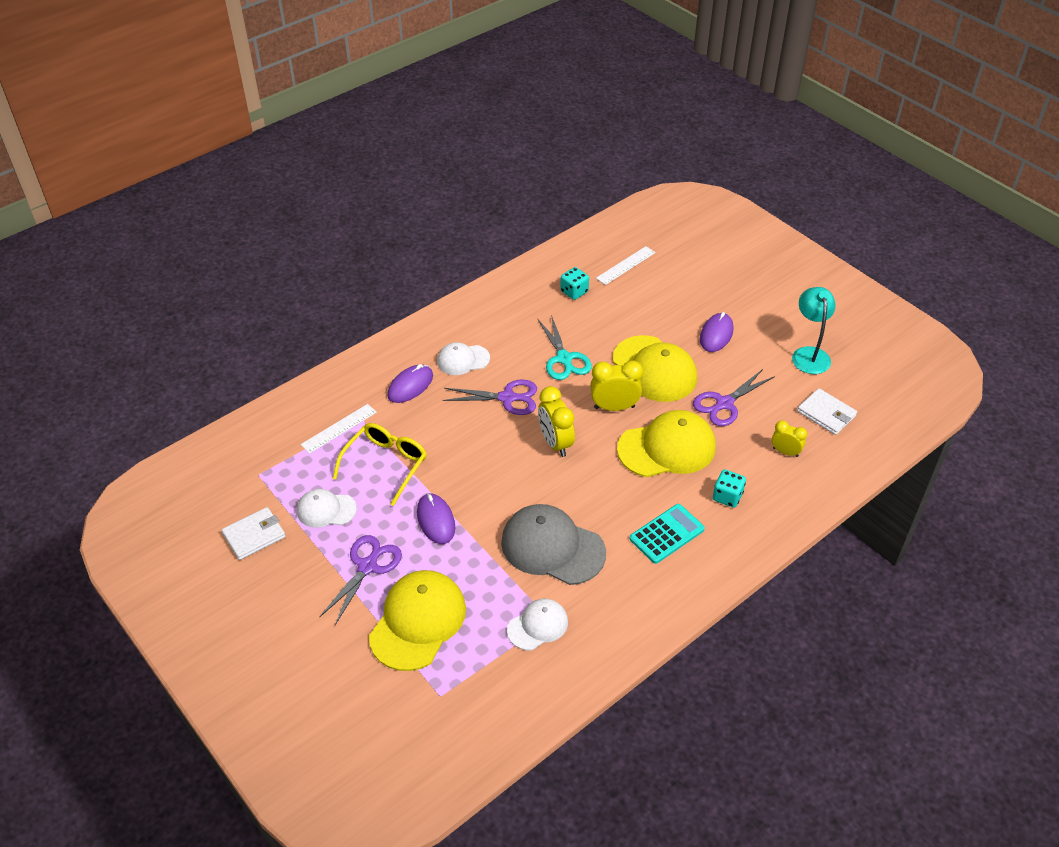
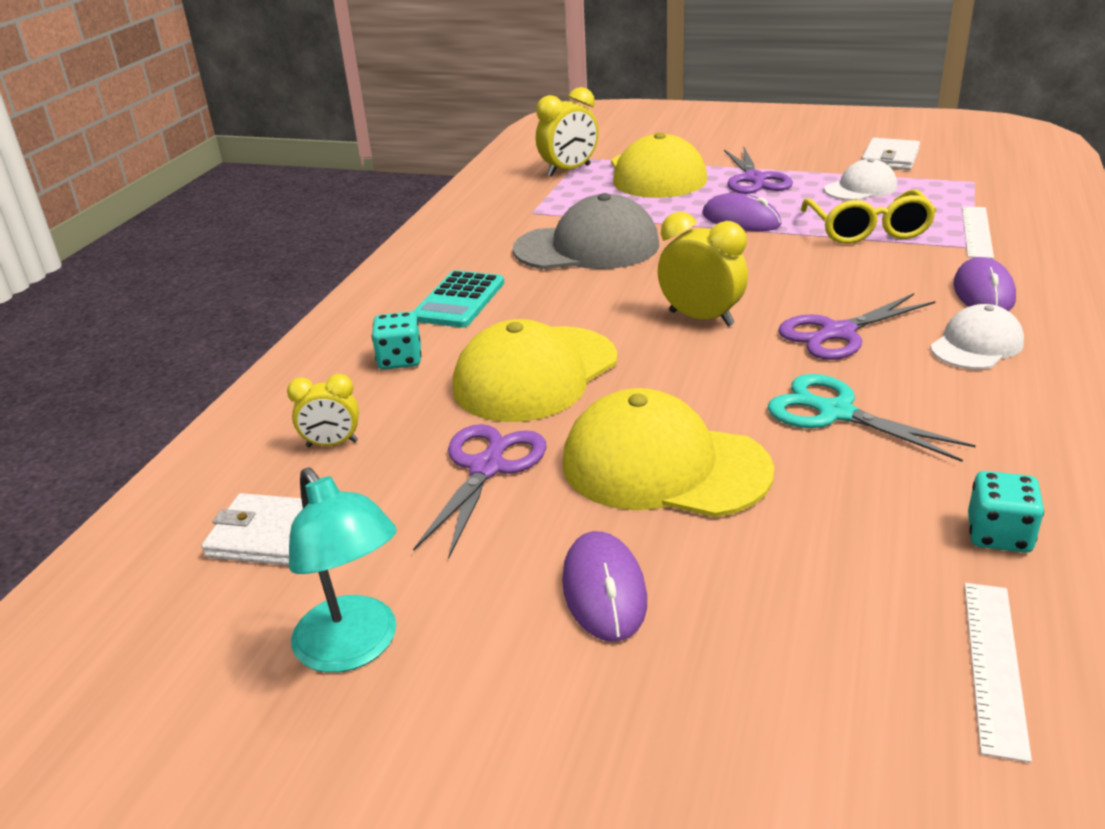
camera: 150 degrees right, 15 degrees down
white cap [507,599,568,650] -> none
yellow clock [590,360,643,411] -> yellow clock moved to [536,87,599,177]

